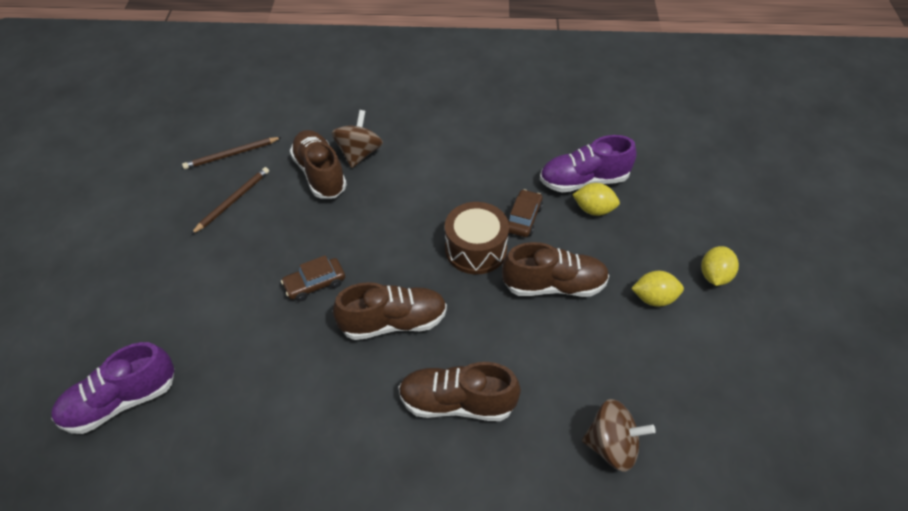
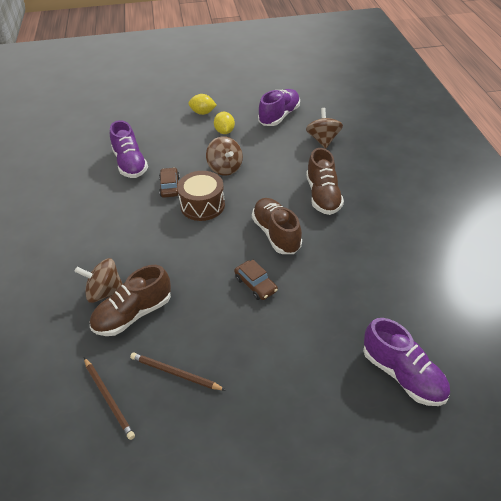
camera: 100 degrees left, 5 degrees down
brown shoe [502,242,609,297] -> brown spinning top [206,136,243,175]
brown car [508,189,543,237] -> brown car turned 75 degrees clockwise [159,167,180,198]
yellow lemon [572,183,620,216] -> none
none -> purple shoe [258,89,300,126]

